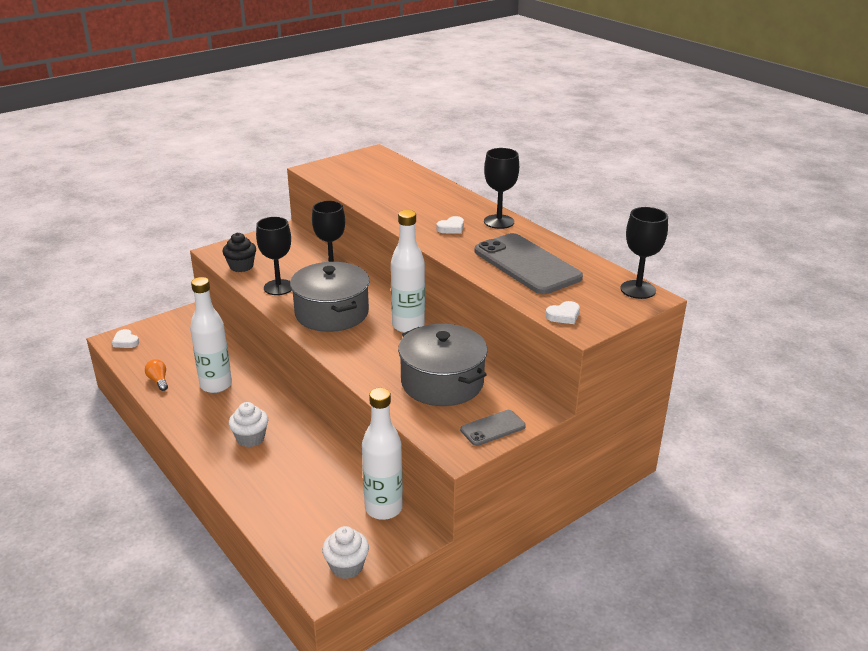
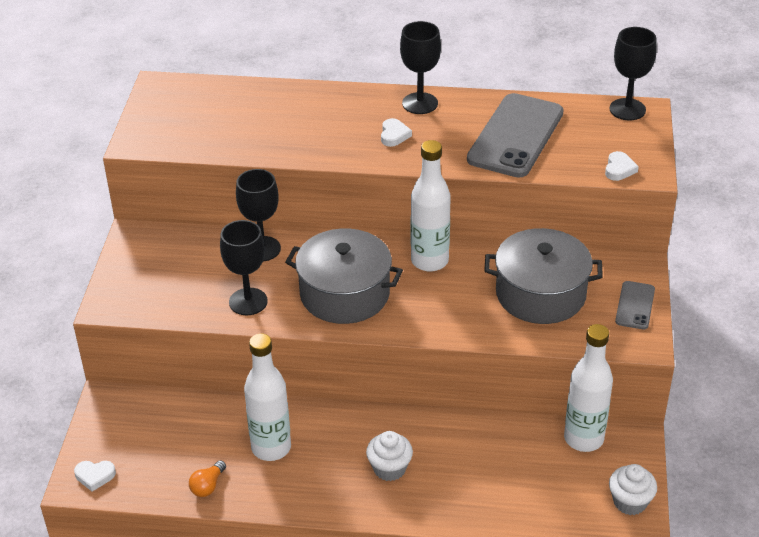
camera: 45 degrees left, 10 degrees up
orange light bulb [145,359,168,391] -> orange light bulb turned 75 degrees counterclockwise [189,460,226,497]
black cupcake [223,233,256,272] -> none
grey phone [475,233,583,294] -> grey phone turned 75 degrees counterclockwise [467,93,564,177]

